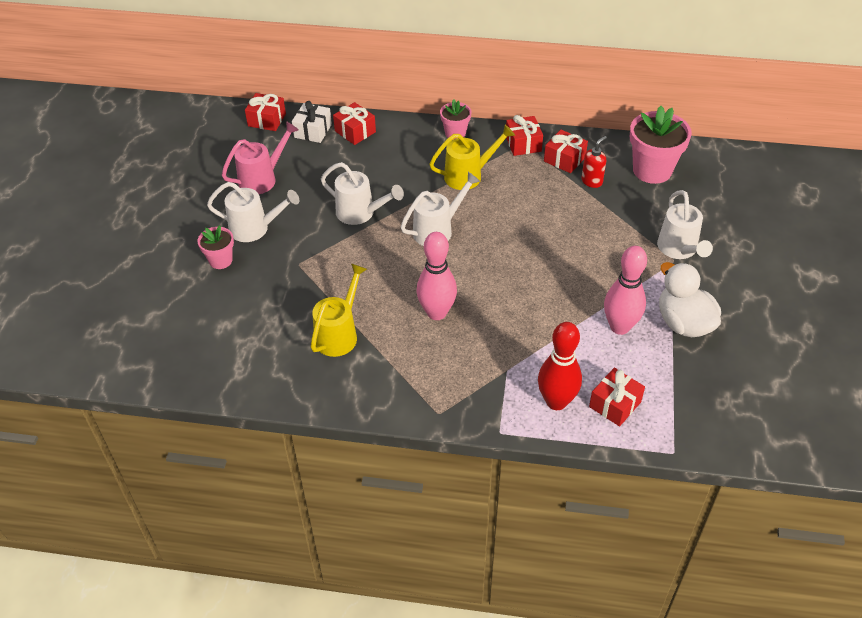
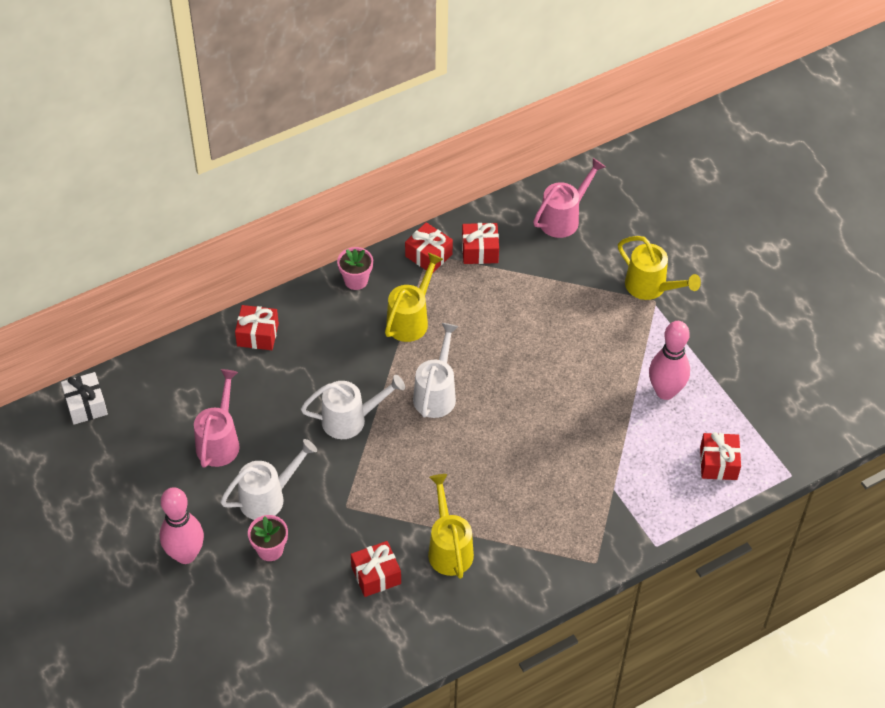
camera: 40 degrees left, 5 degrees up
red gift [245,93,286,131] -> red gift moved to [351,541,401,597]
white gift [292,101,332,143] -> white gift moved to [61,372,108,425]
pink bowling pin [416,232,457,320] -> pink bowling pin moved to [160,487,204,564]
red bowling pin [538,322,582,410] -> none
red soap dispenser [581,136,607,188] -> none
pink flower pot [630,106,692,184] -> pink watering can [533,158,605,238]
white watering can [657,190,713,259] -> yellow watering can [618,236,701,300]
white duck [659,262,721,337] -> none

